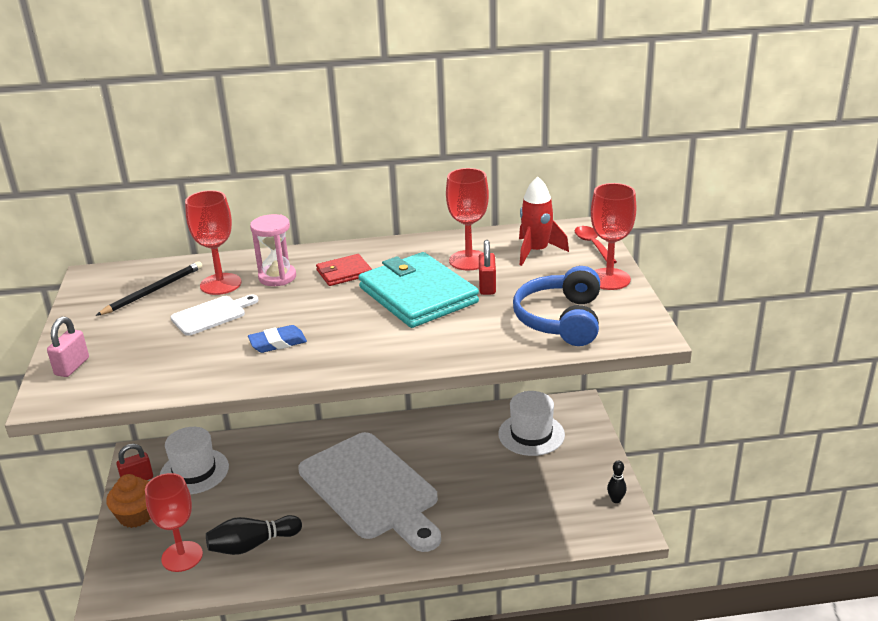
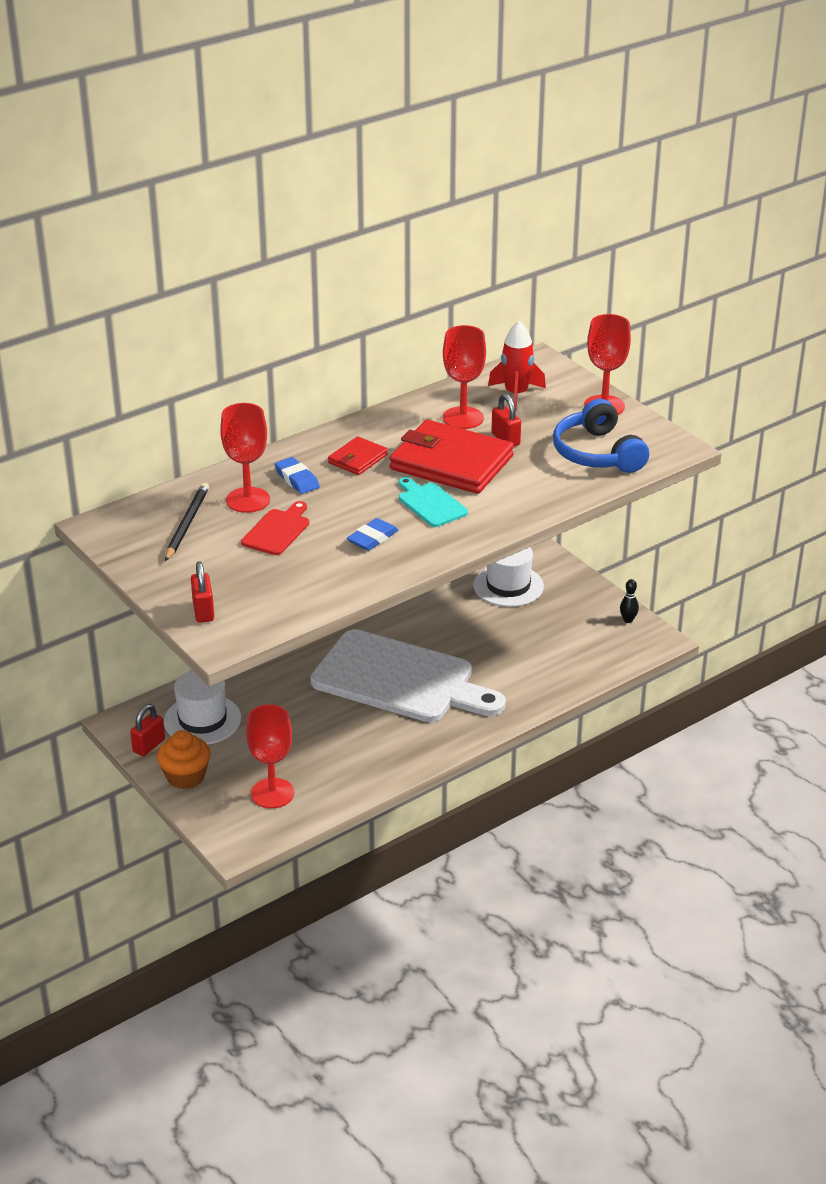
camera: 30 degrees left, 5 degrees up
pink padlock [47,317,89,377] -> red padlock [191,561,214,623]
white cutting board [171,295,258,336] -> red cutting board [241,501,309,555]
black bowling pin [206,515,302,555] -> none
pink hourglass [250,214,296,286] -> blue eraser [274,457,320,494]
turquoise wallet [359,252,479,328] -> red wallet [389,420,514,494]
red spoon [575,226,617,263] -> none
none -> turquoise cutting board [398,477,468,527]

